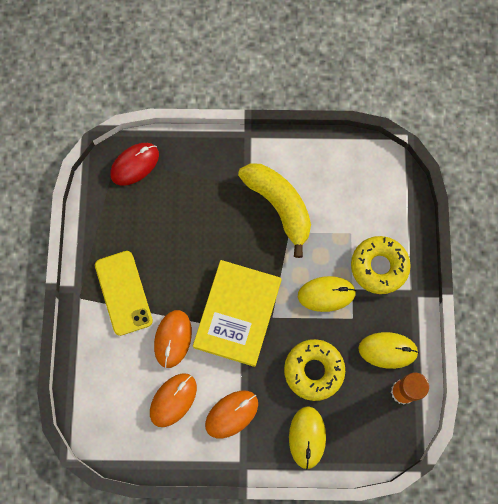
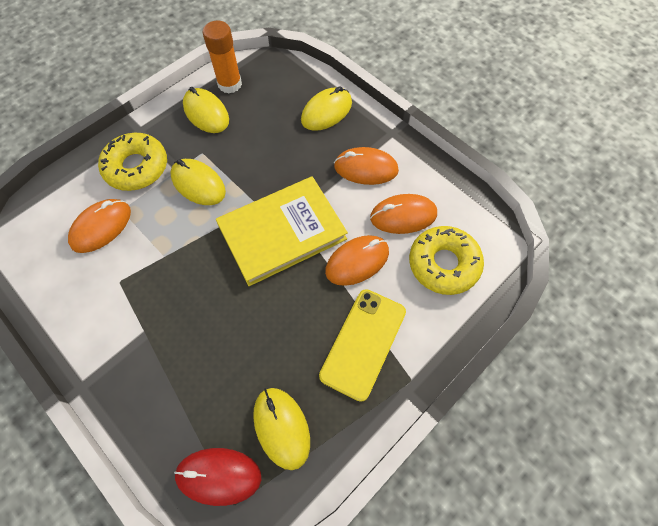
camera: 135 degrees left, 10 degrees down
yellow banana [238,164,311,258] -> none
yellow donut [284,339,345,401] -> yellow donut moved to [409,226,484,295]
none -> orange mouse [68,199,131,253]
none -> yellow mouse [253,388,310,470]

